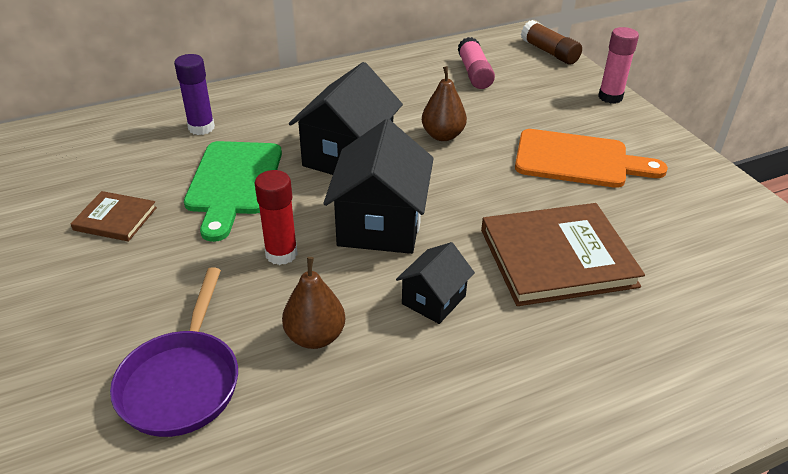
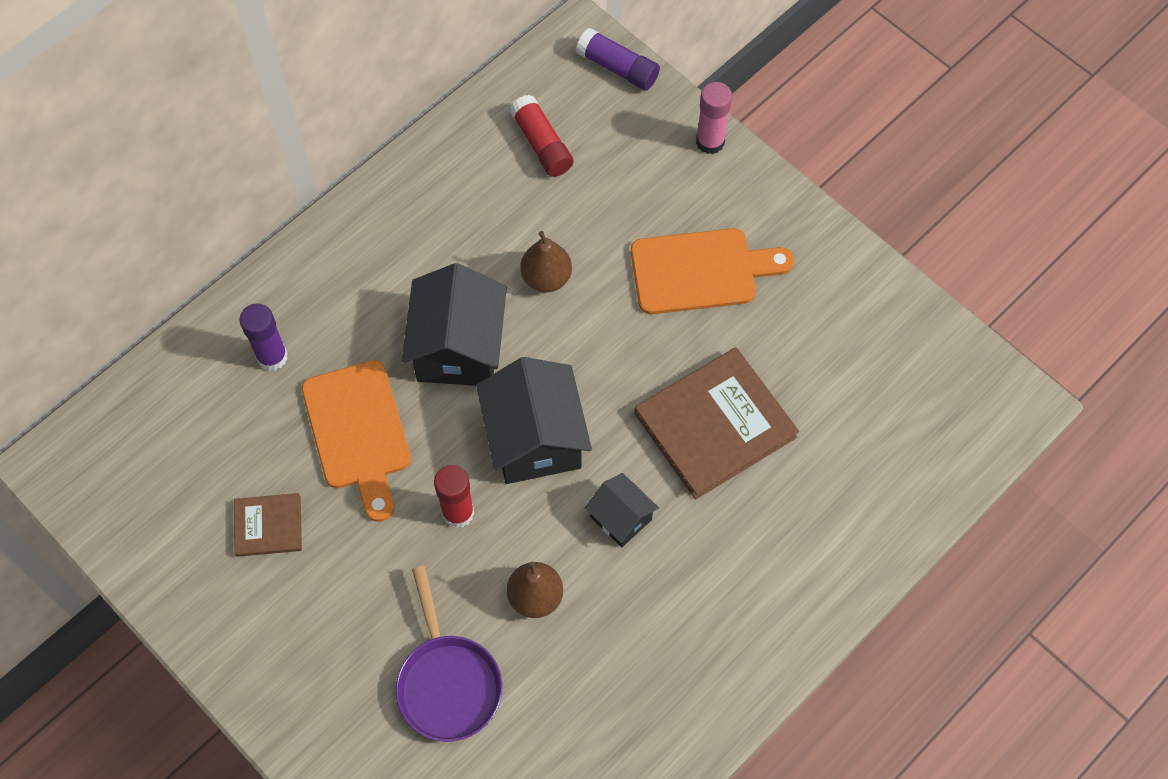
camera: 20 degrees left, 25 degrees up
green cutting board [184,141,282,242] -> orange cutting board [302,360,411,522]
black house [396,242,475,324] -> black house turned 60 degrees counterclockwise [585,473,659,547]
pink glue stick [458,37,495,89] -> red glue stick [509,95,573,177]
brown glue stick [521,20,582,65] -> purple glue stick [576,28,660,91]

